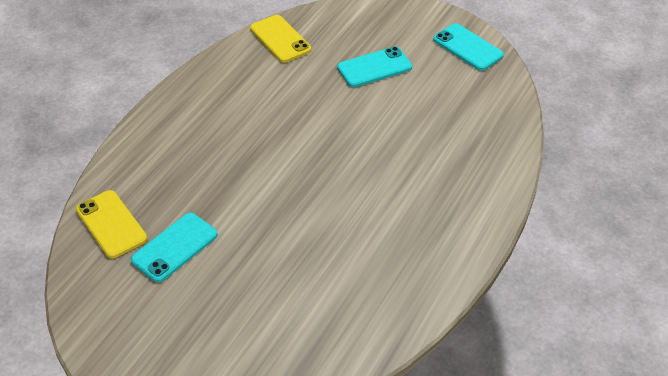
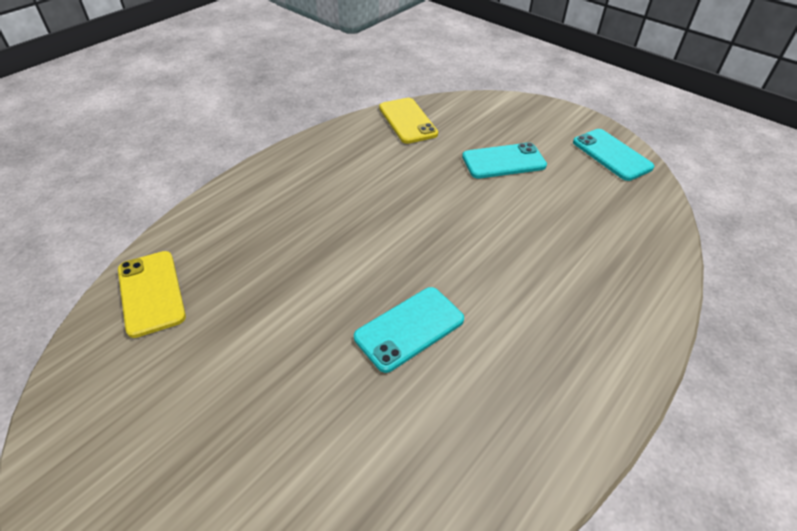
camera: 10 degrees right, 0 degrees up
turquoise phone [131,213,218,283] -> turquoise phone moved to [354,287,464,373]

